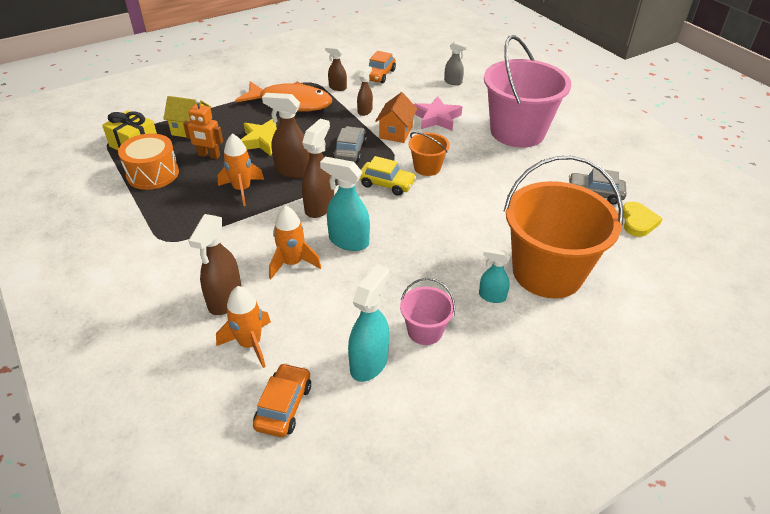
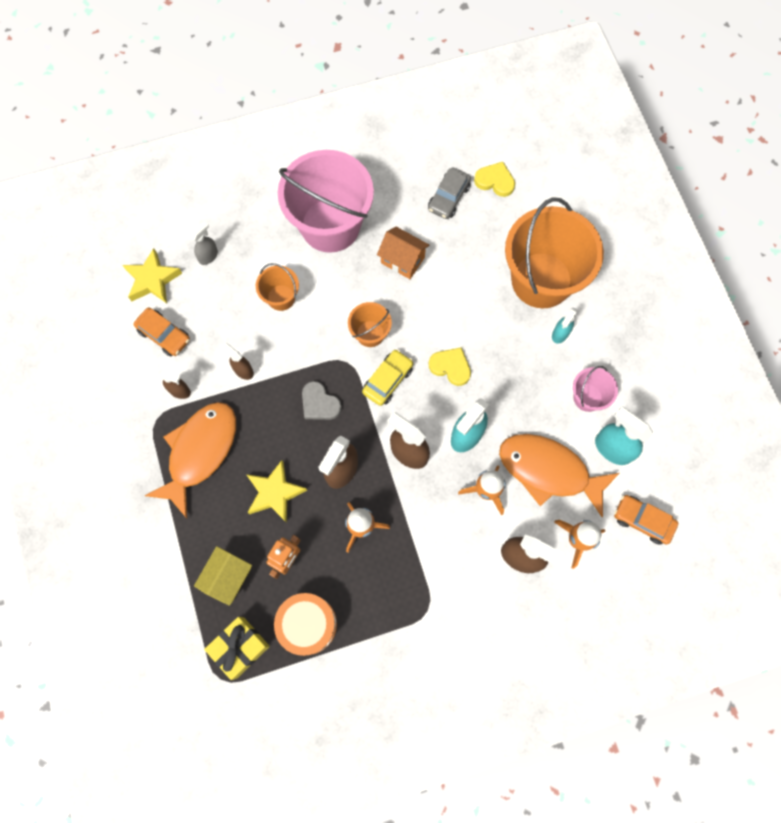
camera: 75 degrees left, 30 degrees up
brown spray bottle [325,46,347,91] -> brown spray bottle turned 105 degrees counterclockwise [158,369,191,399]
grey car [333,126,367,162] -> grey heart [302,381,342,420]
orange house [376,92,417,143] -> orange house moved to [377,227,430,279]
pink star [414,96,462,131] -> orange bucket [256,263,299,311]
none -> yellow star [123,248,182,303]
none -> yellow heart [429,347,471,386]
none -> orange fish [499,434,619,517]

